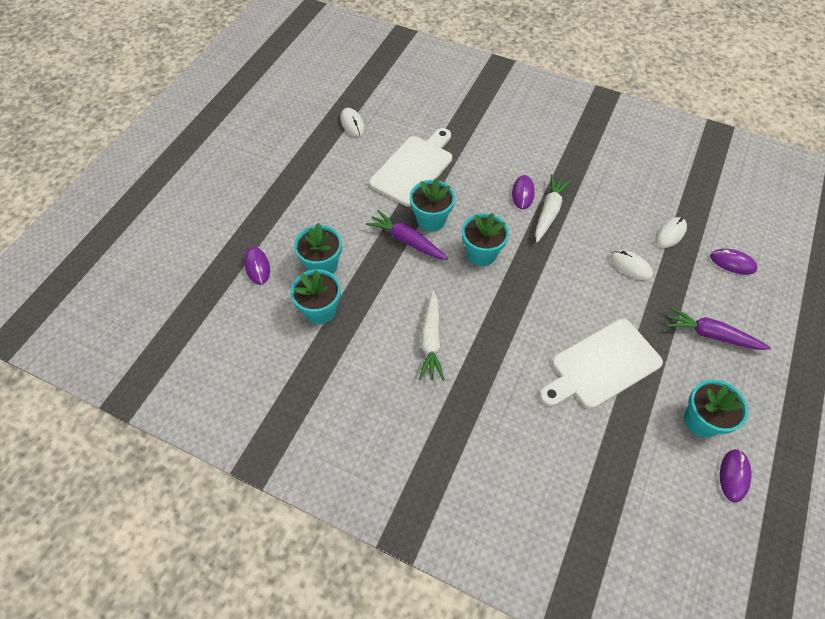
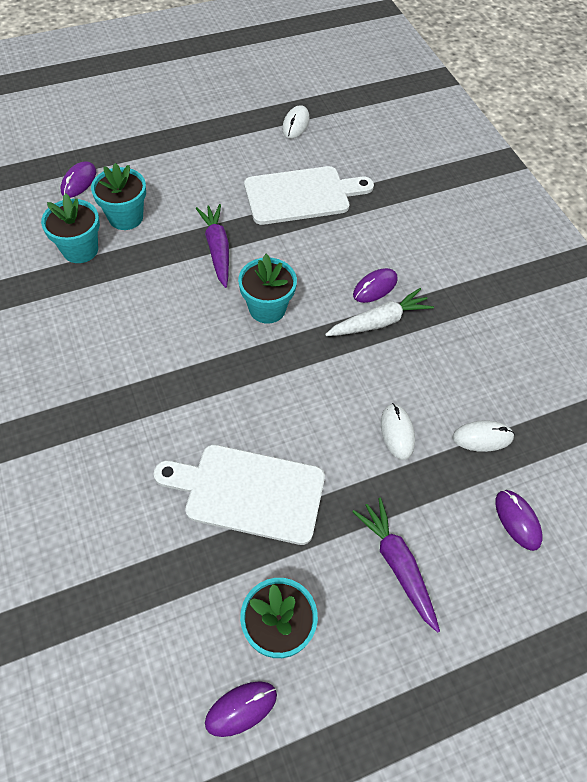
camera: 40 degrees right, 0 degrees up
turquoise flower pot [410,178,455,232] -> none
white carrot [419,291,444,381] -> none

